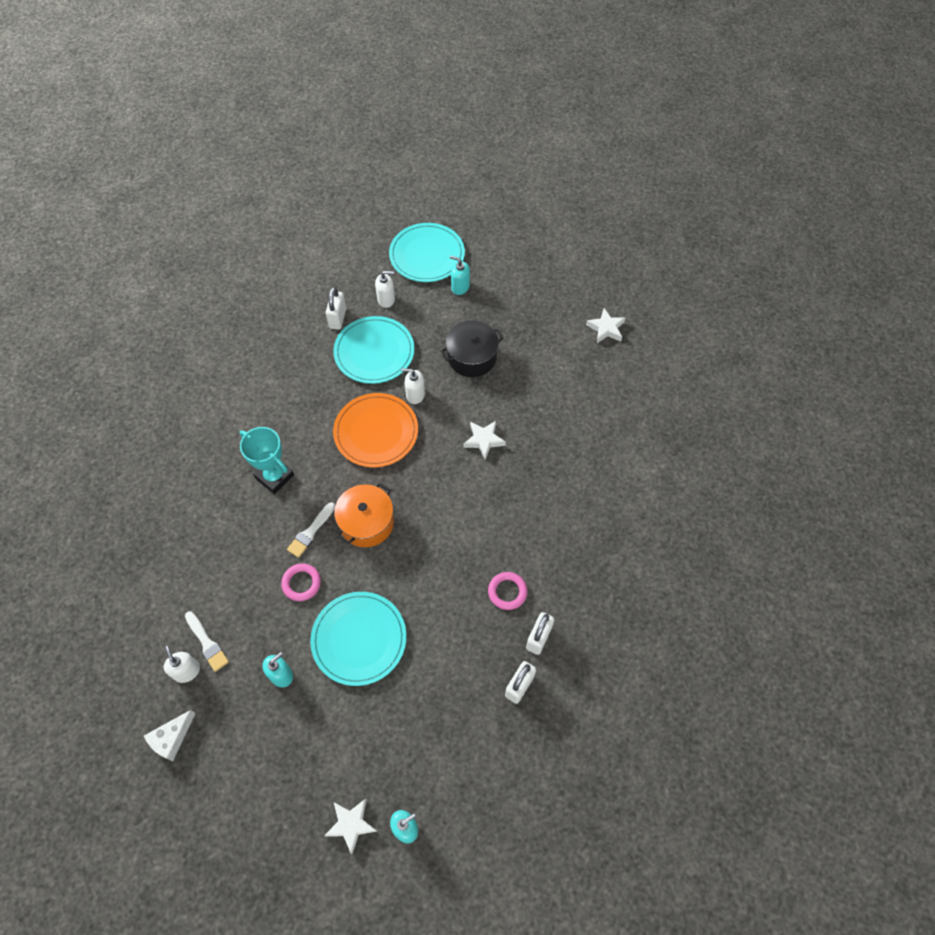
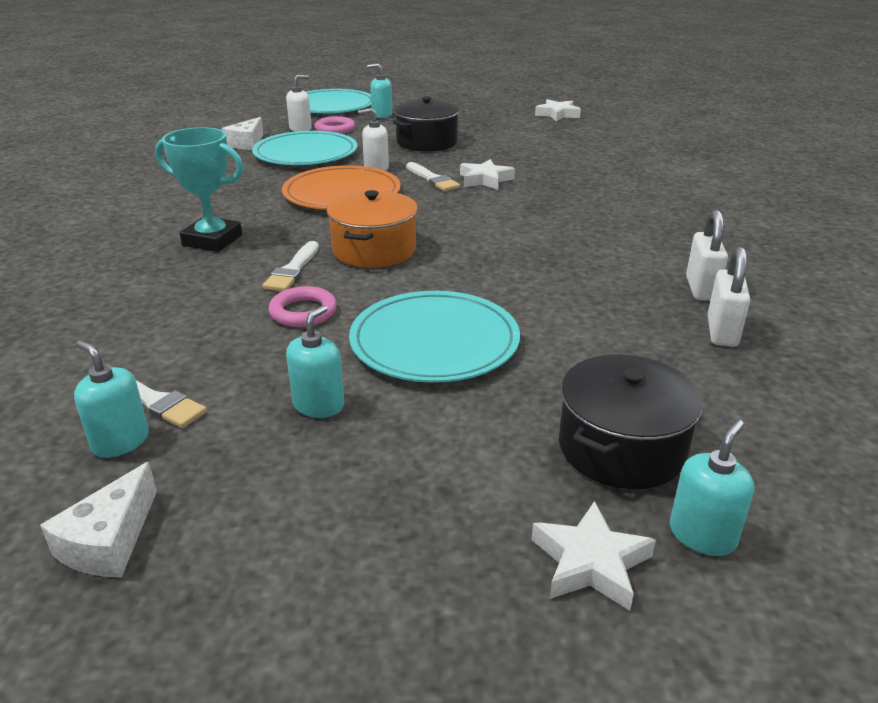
camera: 20 degrees left, 30 degrees down
white soap dispenser [164,646,200,683] -> turquoise soap dispenser [74,340,149,458]
white padlock [326,287,346,330] -> white cheese [222,117,264,150]
pink ring [488,572,528,610] -> pink ring moved to [315,116,355,134]
none -> white brush [406,162,460,191]
none -> black pot [559,355,703,489]

